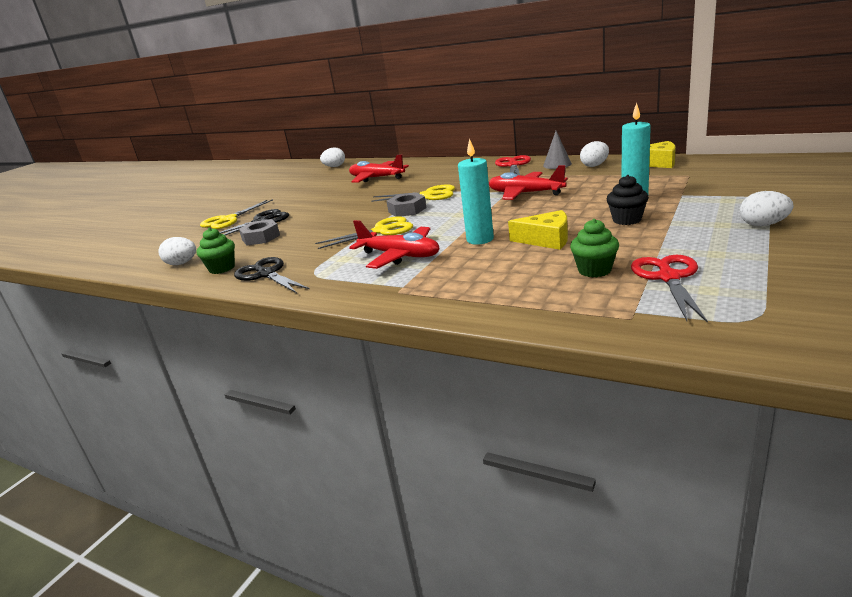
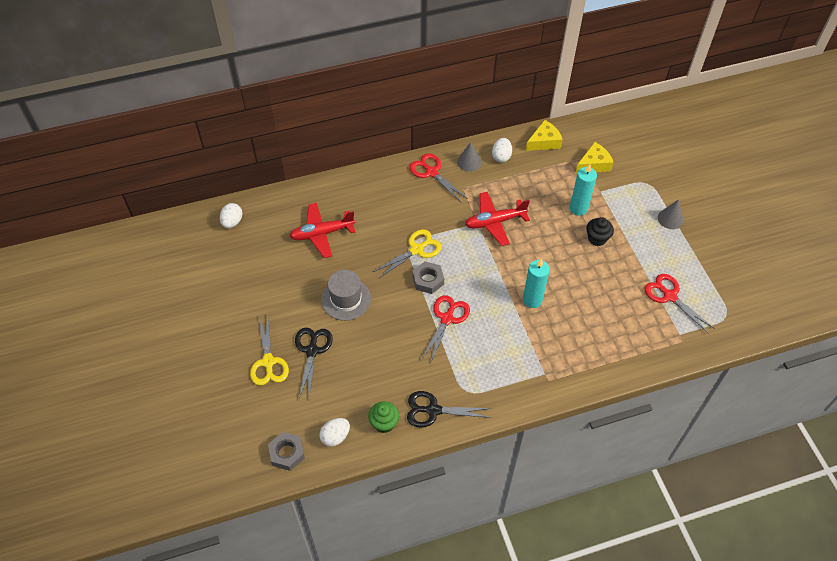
camera: 50 degrees left, 30 degrees up
grey nut [239,219,280,245] -> grey nut moved to [268,432,305,471]
yellow scissors [315,216,413,249] -> red scissors [421,295,470,364]
red plane [349,220,440,269] -> none
yellow cheese [508,210,568,250] -> yellow cheese moved to [575,142,614,173]
green cupcake [570,219,619,277] -> none
white egg [740,191,793,226] -> grey cone [658,199,683,229]
none -> grey hat [321,270,371,321]

